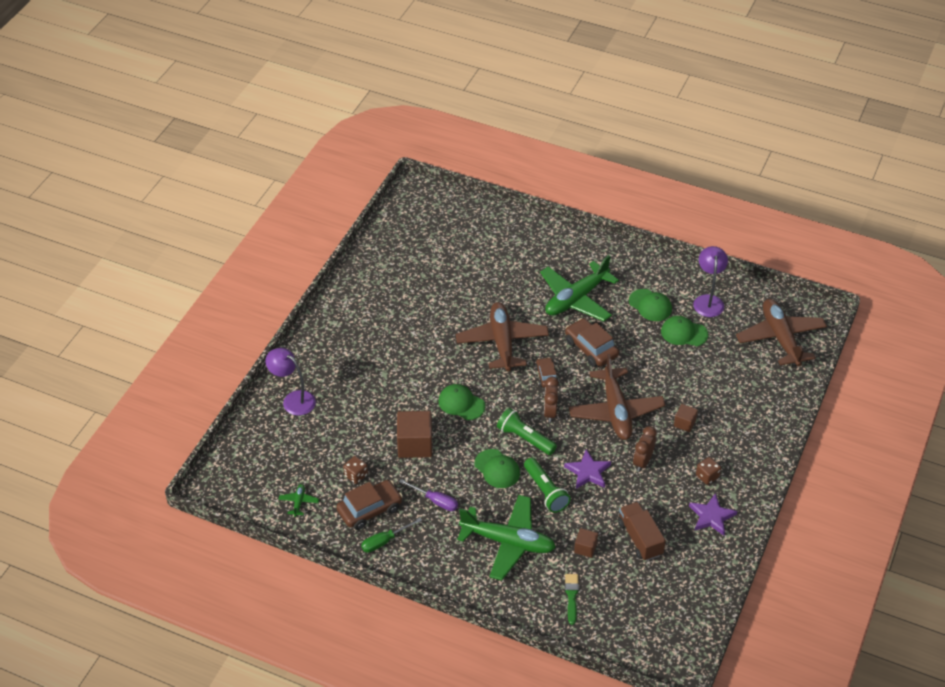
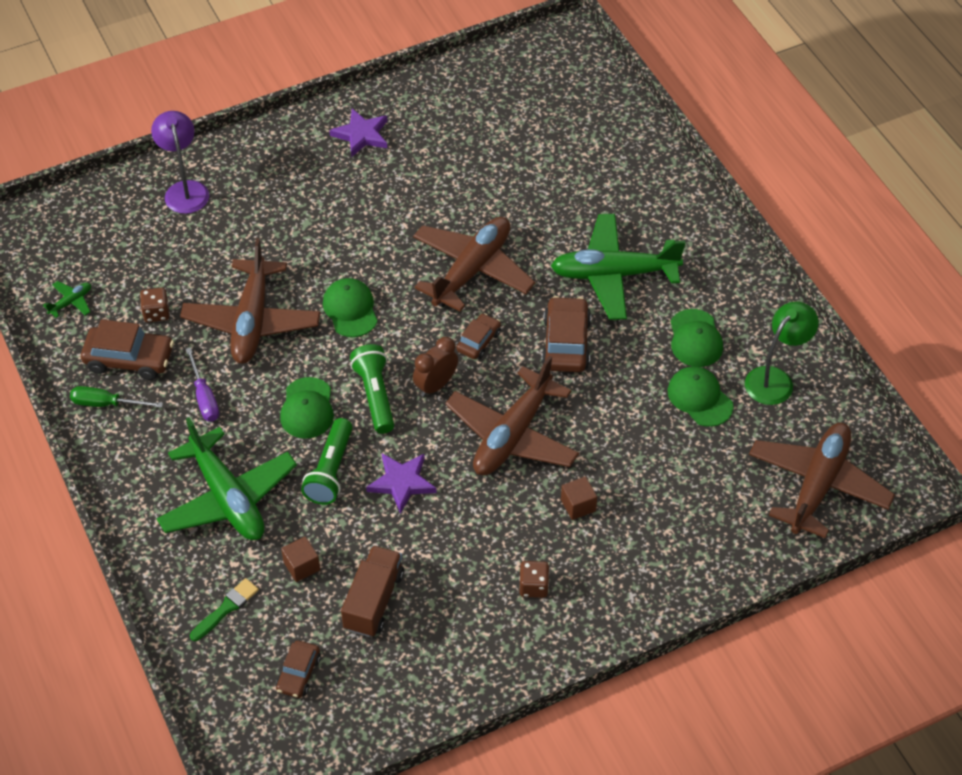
camera: 40 degrees right, 5 degrees up
brown cube [397,411,432,458] -> brown plane [180,238,320,364]
brown clock [633,426,656,472] -> none
purple star [689,493,737,536] -> purple star moved to [329,109,388,158]
purple lamp [693,246,728,317] -> green lamp [745,301,819,405]
none -> brown car [276,640,321,698]

